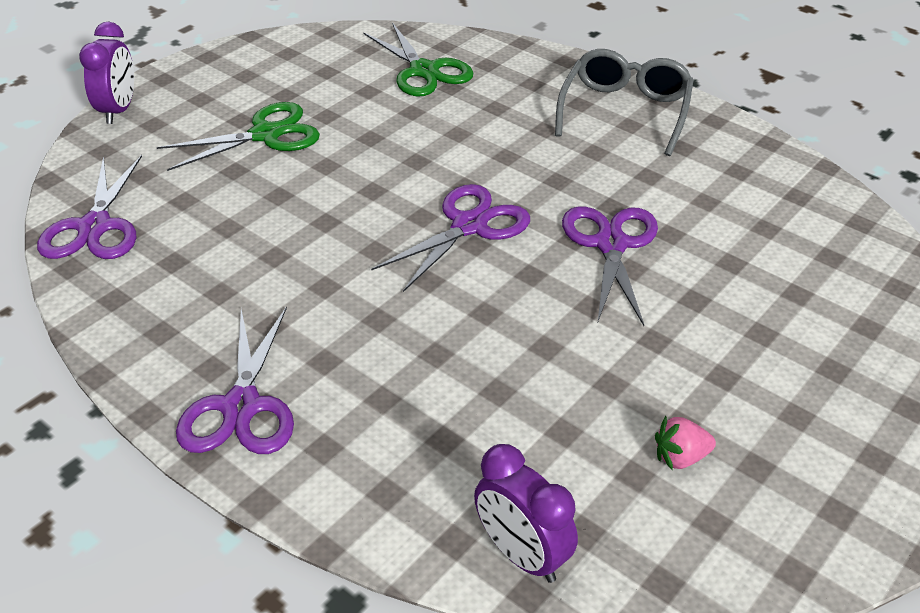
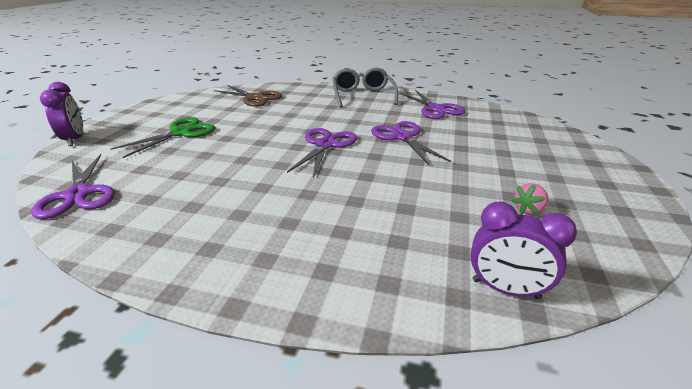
camera: 25 degrees left, 10 degrees down
purple scissors [176,306,294,454] -> purple scissors moved to [400,90,465,119]
green scissors [363,22,473,96] -> brown scissors [214,85,282,107]

